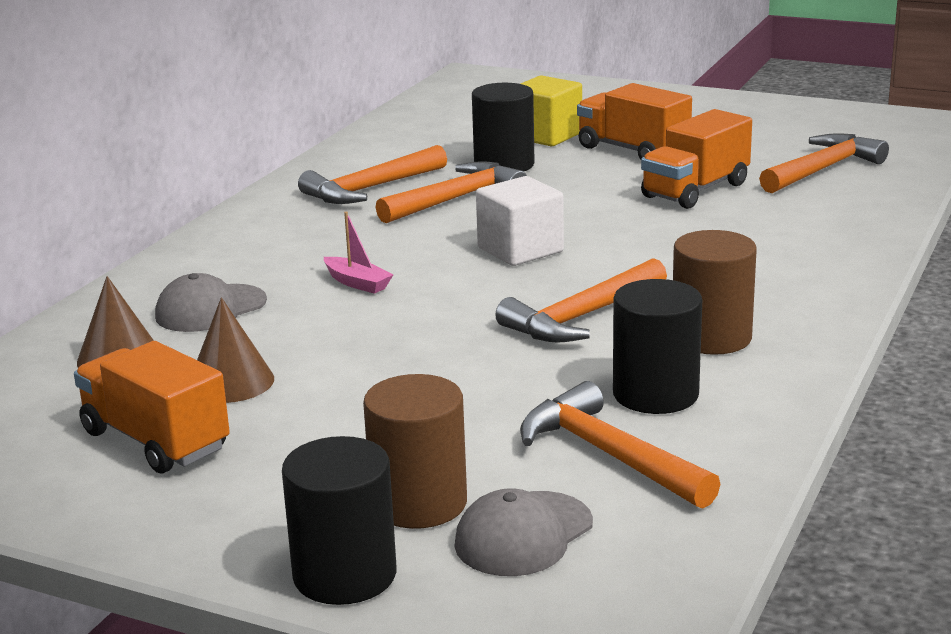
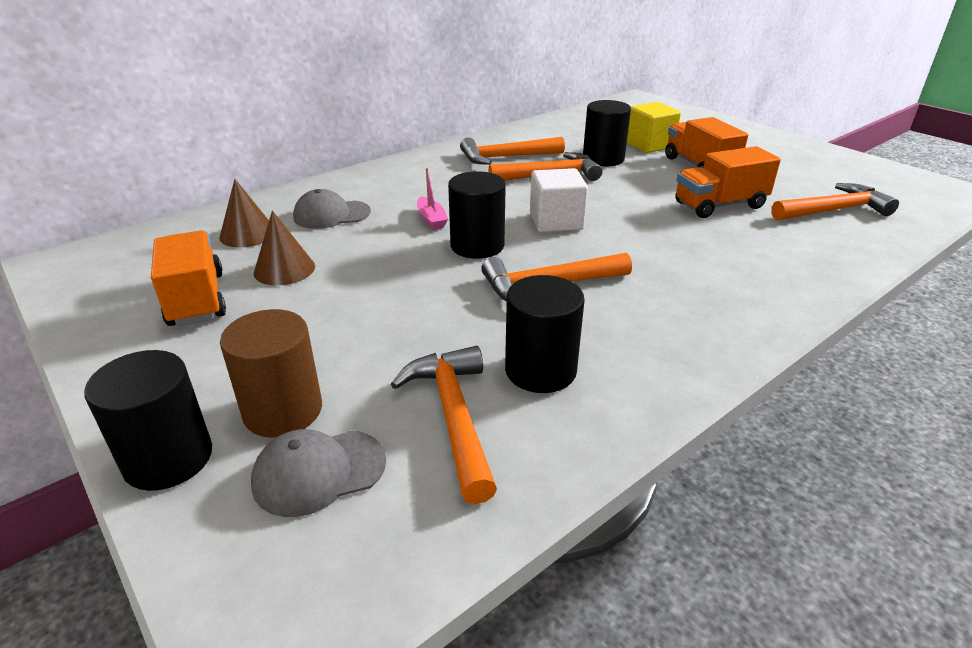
camera: 25 degrees right, 10 degrees up
brown cylinder [673,230,757,355] -> none
none -> black cylinder [448,171,506,259]

